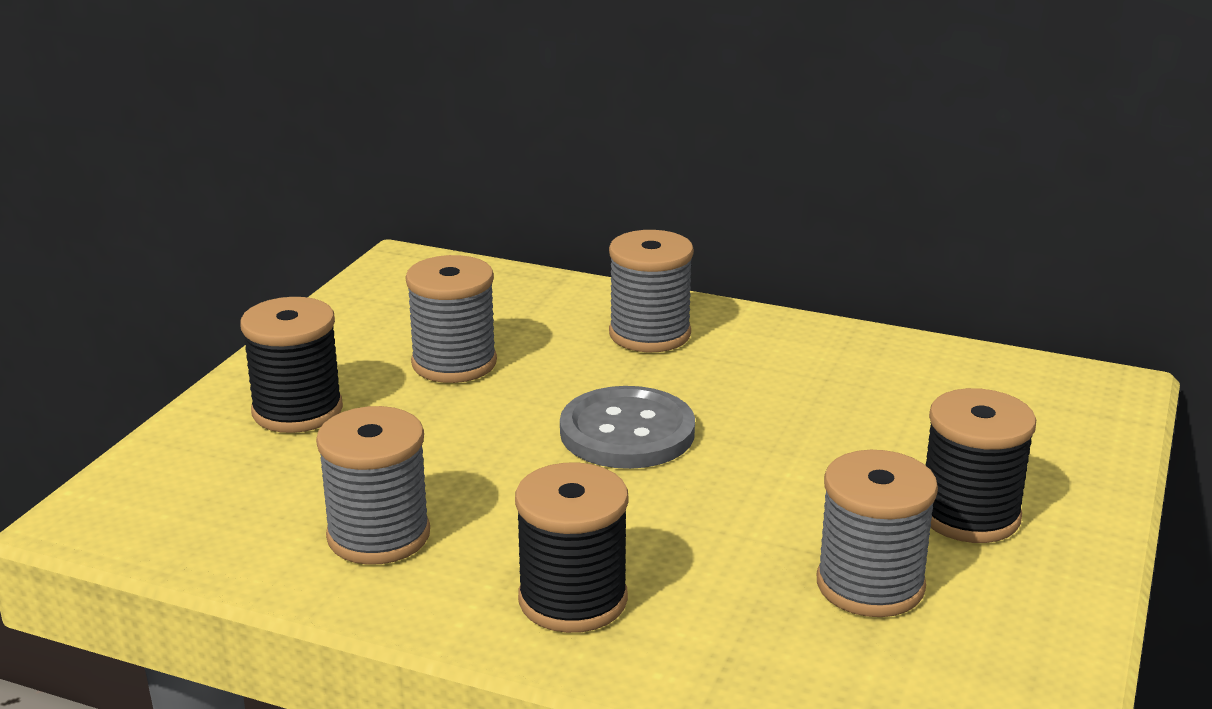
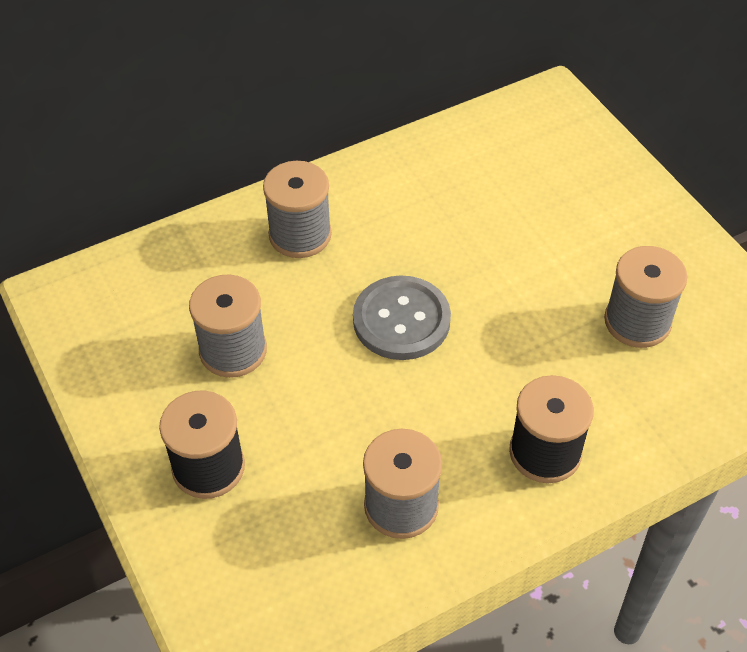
camera: 50 degrees left, 25 degrees up
black spool [926,388,1036,543] -> none

